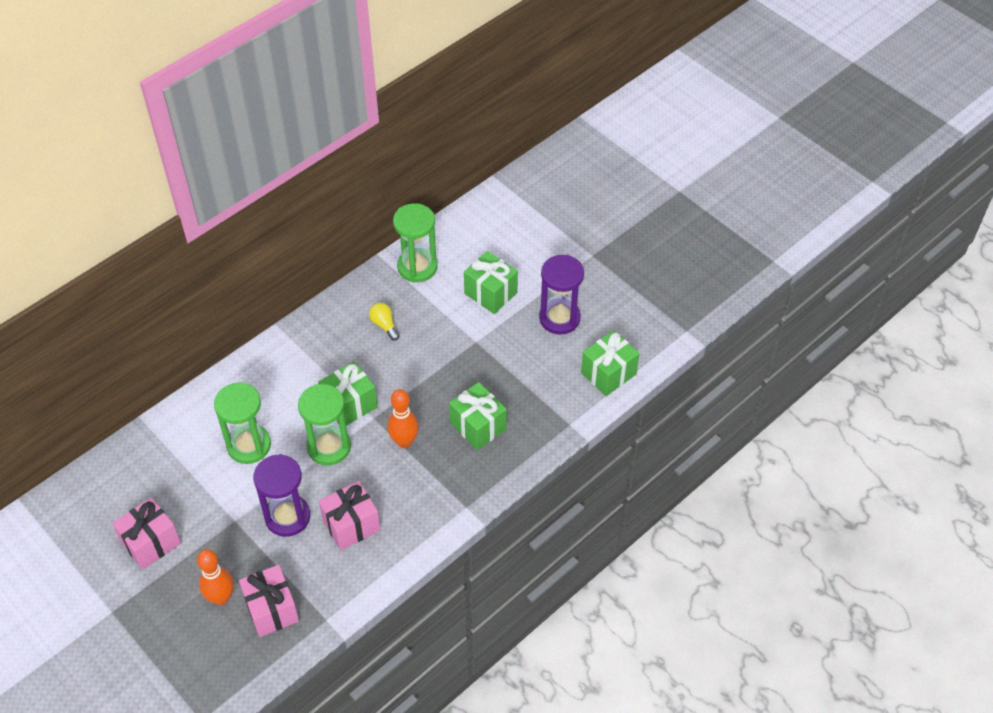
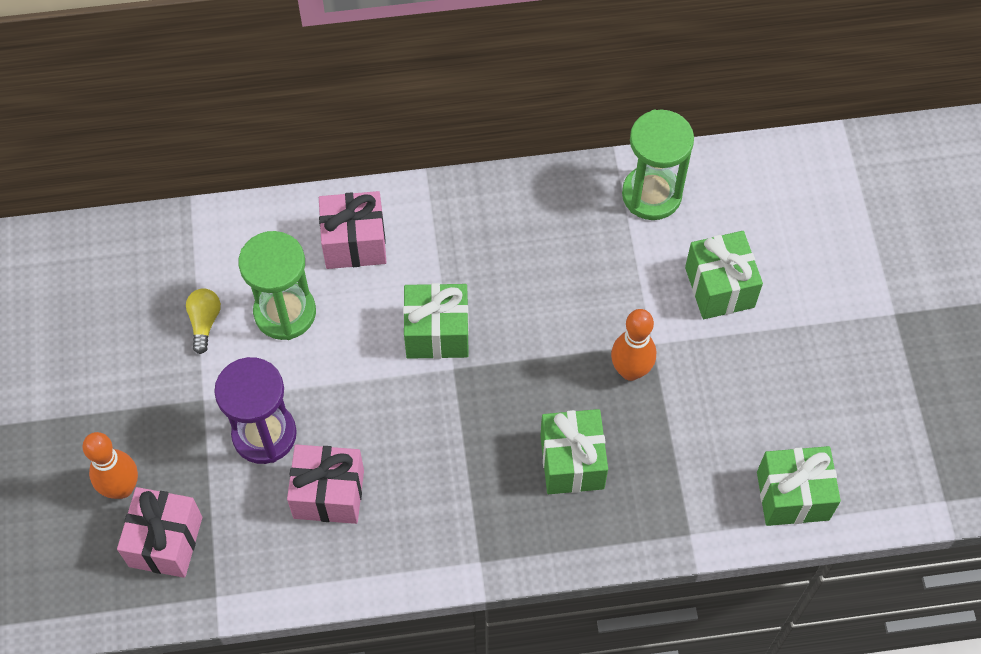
camera: 35 degrees right, 10 degrees up
pink gift [112,497,181,570] -> pink gift moved to [319,191,387,269]
green hourglass [298,384,351,465] -> none
yellow light bulb [369,303,400,341] -> yellow light bulb moved to [186,288,221,354]
orange bowling pin [387,389,419,448] -> orange bowling pin moved to [611,309,656,381]
purple hourglass [539,255,584,335] -> none

